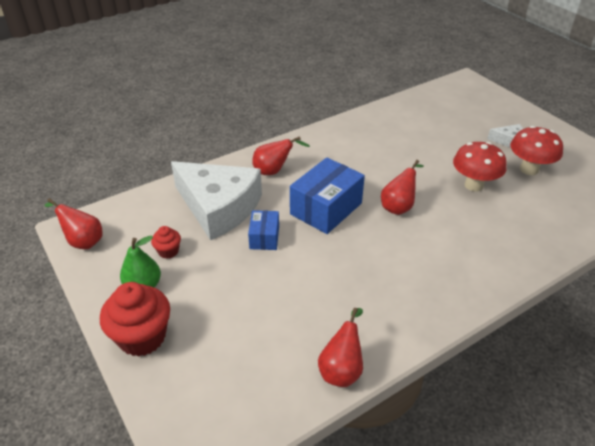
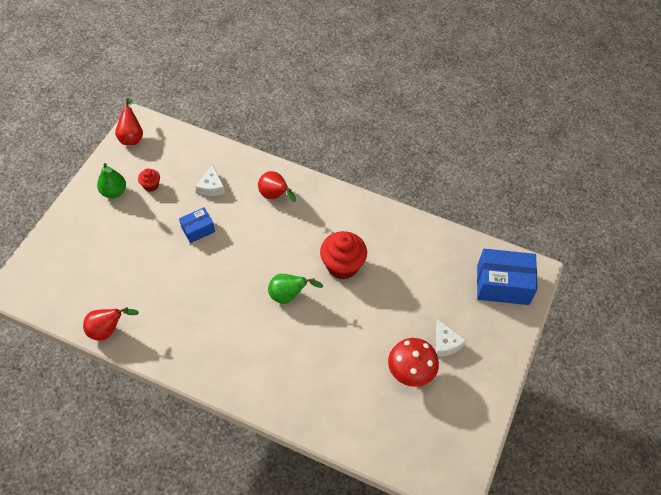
camera: 55 degrees right, 15 degrees up
red cupcake [100,282,170,357] -> red cupcake moved to [320,231,367,279]
white cheese [171,161,262,240] -> white cheese [196,164,225,196], size x0.42
blue box [290,157,365,234] -> blue box moved to [477,249,538,305]
red pear [381,160,424,215] -> green pear [268,274,324,304]
red mushroom [453,142,506,191] -> none

